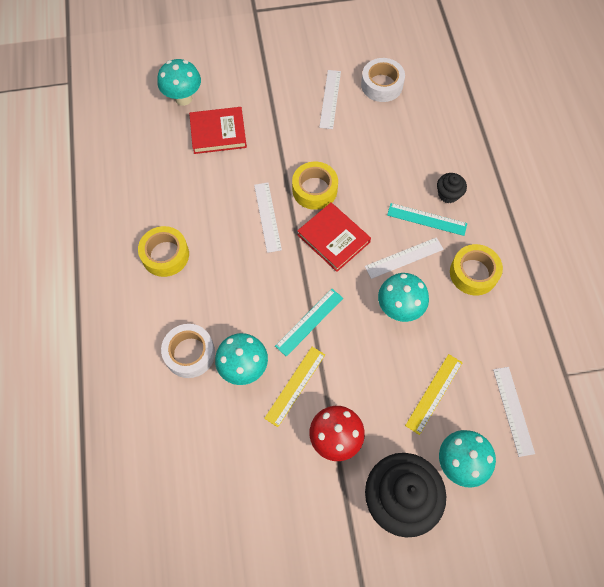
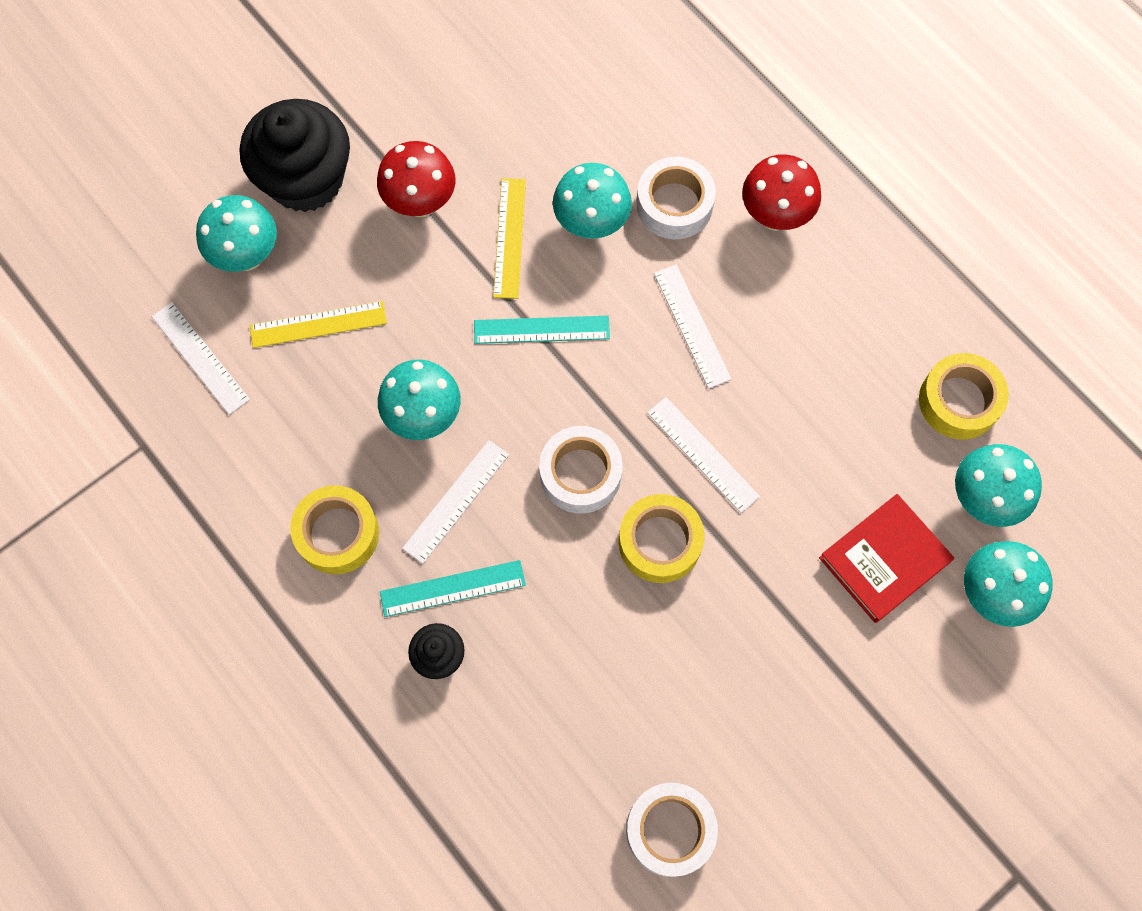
camera: 150 degrees right, 5 degrees up
yellow tape [138,226,189,277] -> yellow tape moved to [919,353,1009,439]
turquoise ruler [275,289,343,356] -> turquoise ruler turned 75 degrees clockwise [474,316,610,344]
red book [297,203,371,272] -> white tape [539,426,623,513]
white ruler [319,70,341,129] -> white ruler moved to [654,265,731,389]
yellow ruler [405,354,463,435] -> yellow ruler turned 75 degrees clockwise [250,301,387,348]
none -> red mushroom [742,154,821,231]
none -> turquoise mushroom [955,444,1042,527]

